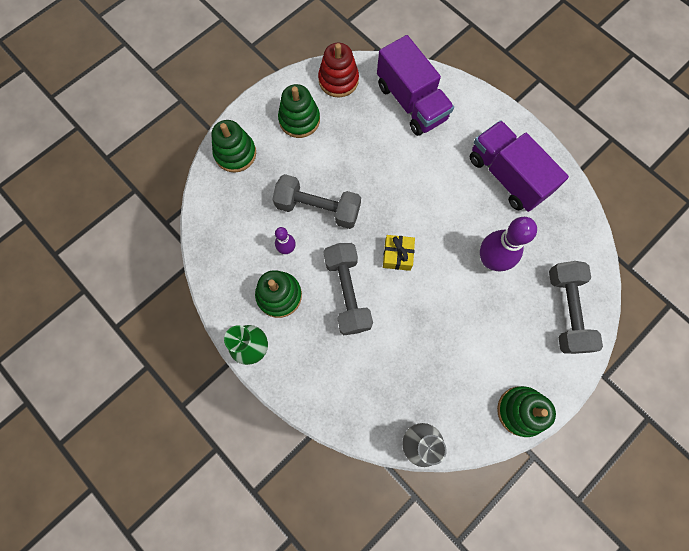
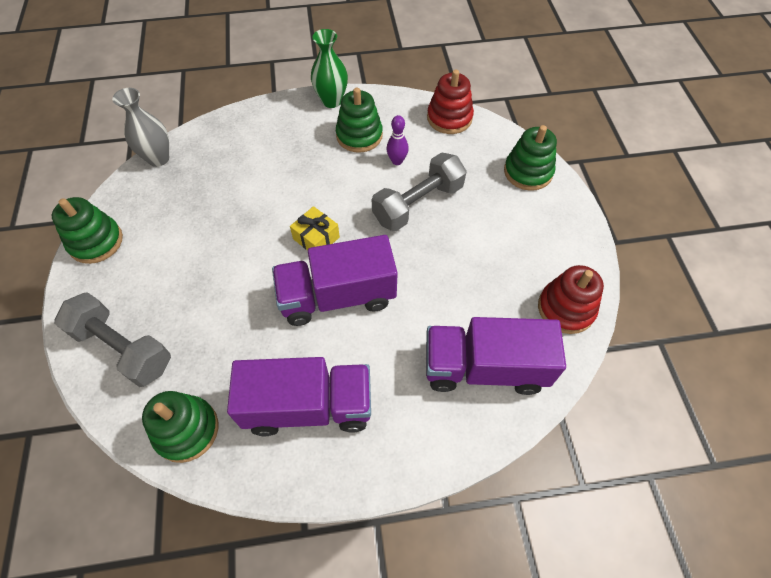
camera: 125 degrees right, 15 degrees down
green stacking toy [278,84,320,138] -> green stacking toy moved to [142,391,218,463]
grey dumbbell [323,243,373,336] -> none
purple bowling pin [480,217,537,271] -> none
none -> purple truck [272,235,398,326]
none -> red stacking toy [427,69,474,134]

